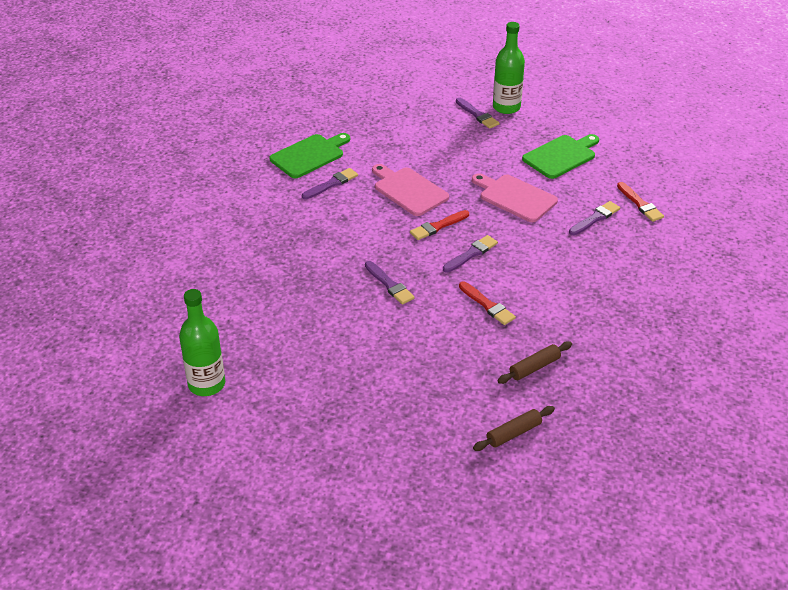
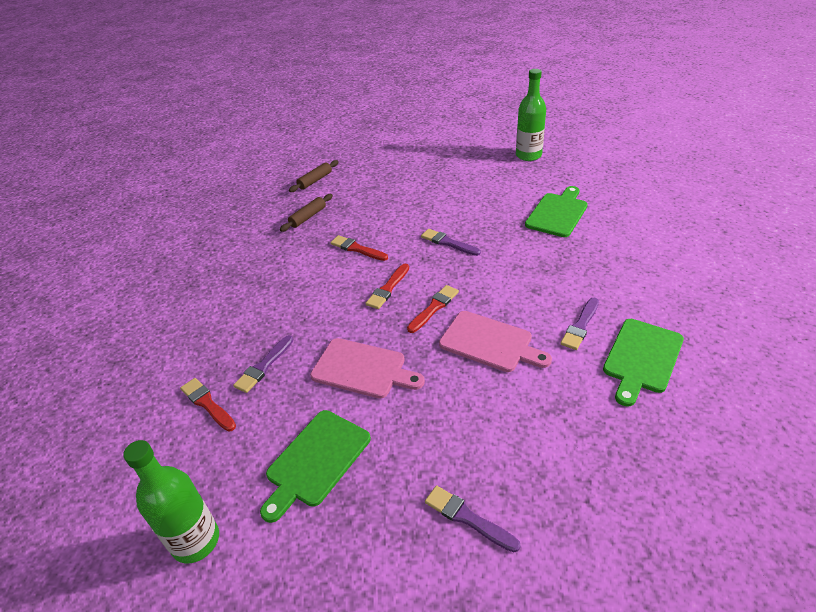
camera: 165 degrees right, 0 degrees up
purple brush [443,235,498,273] -> red brush [365,263,409,309]
green bottle [493,22,525,114] -> green bottle moved to [123,440,219,563]
none -> green cutting board [525,186,588,237]

